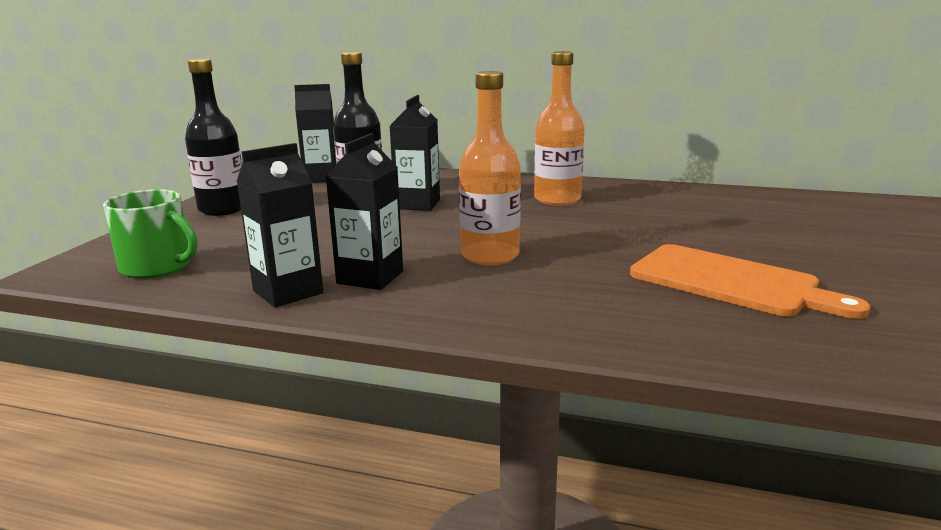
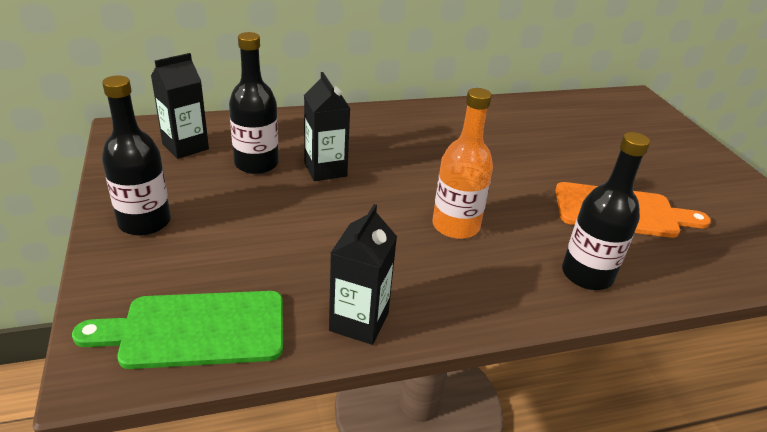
camera: 35 degrees left, 15 degrees up
green mug [103,189,198,278] -> green cutting board [72,291,283,369]
black carton [325,133,403,290] -> none
orange bottle [534,51,585,206] -> none
none -> black bottle [562,132,650,290]

